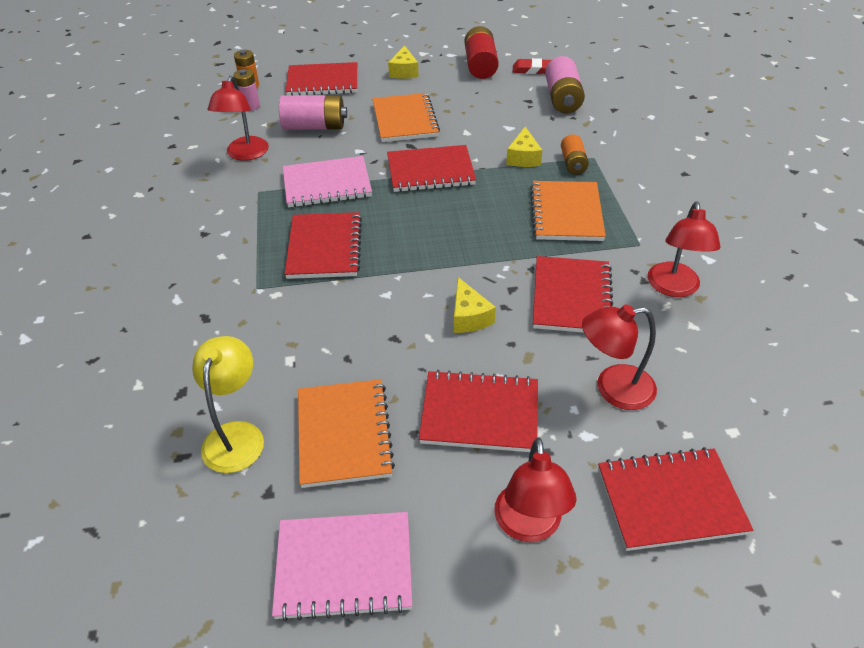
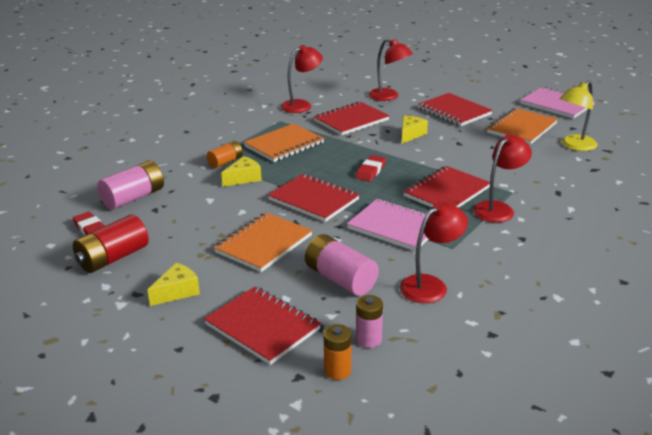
camera: 135 degrees left, 15 degrees down
red lamp [494,437,577,542] -> red lamp moved to [473,134,532,223]
red notebook [598,447,753,551] -> none
none -> red eraser [356,155,386,182]

